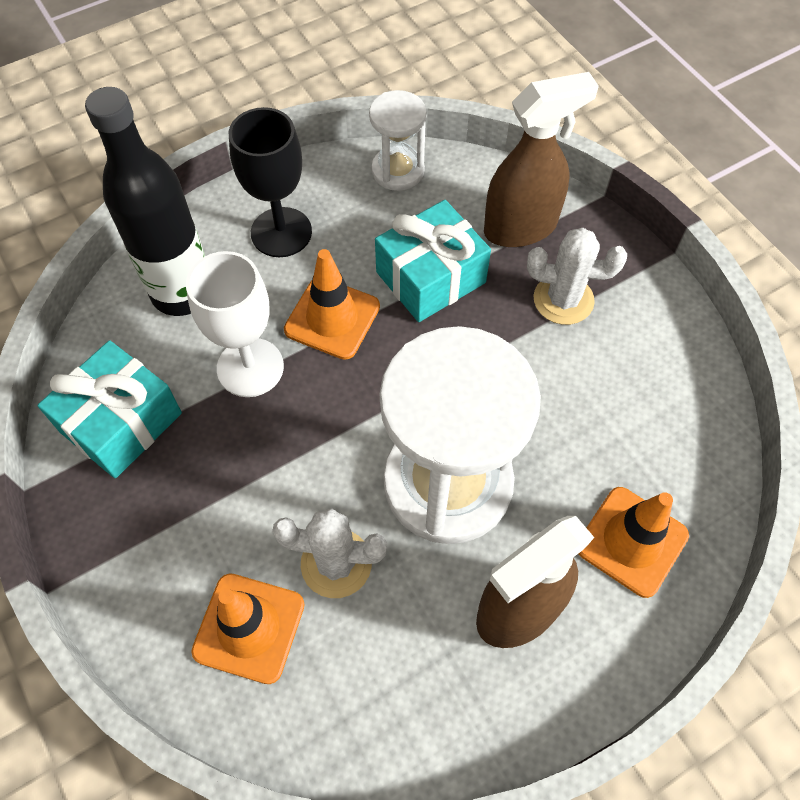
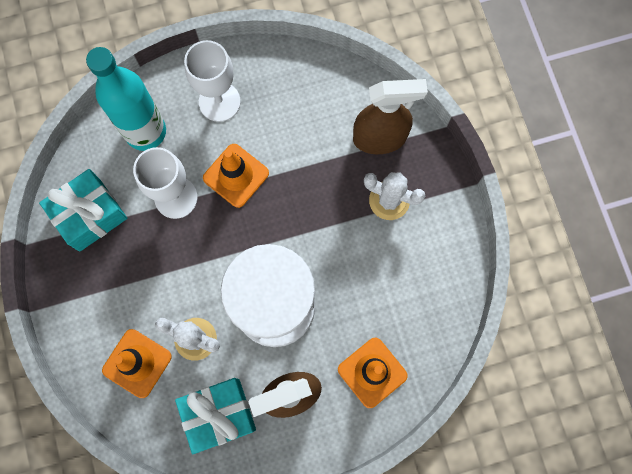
camera: 15 degrees right, 15 degrees up
black bottle [85,87,205,316] -> turquoise bottle [86,47,166,151]
black goblet [229,107,312,257] -> white goblet [184,40,241,122]
white hourglass [369,90,427,191] -> none
turquoise gift [375,200,491,322] -> turquoise gift moved to [175,378,256,454]

